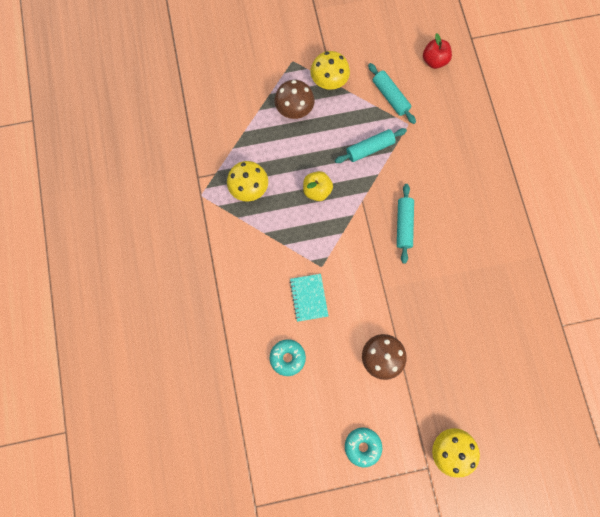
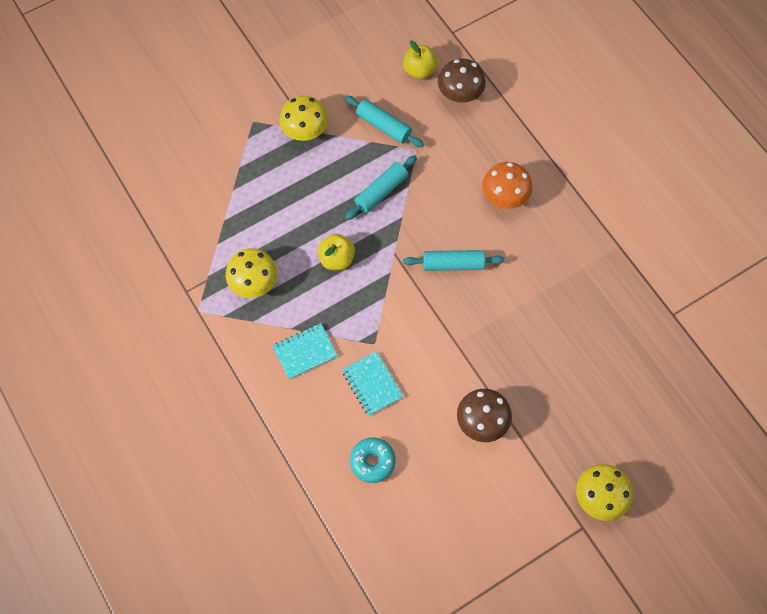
camera: 20 degrees left, 10 degrees down
brown mushroom [275,80,314,119] -> brown mushroom moved to [438,58,486,103]
turquoise donut [345,427,382,467] -> none
turquoise rolling pin [397,184,414,264] -> turquoise rolling pin turned 75 degrees counterclockwise [403,250,505,271]
red apple [423,33,452,69] -> yellow apple [403,41,438,79]
none -> turquoise notebook [272,323,338,380]
none -> orange mushroom [482,162,532,209]

